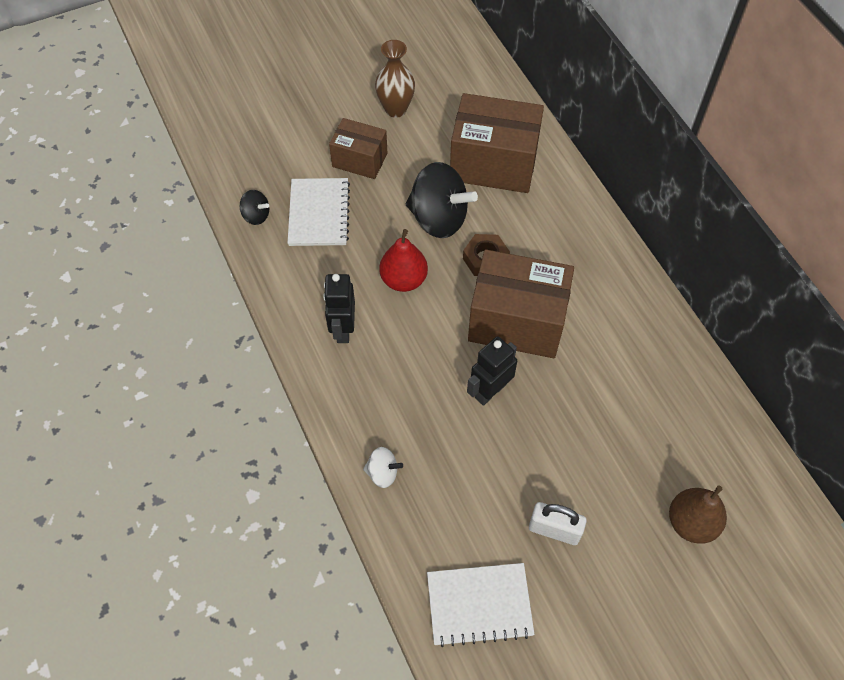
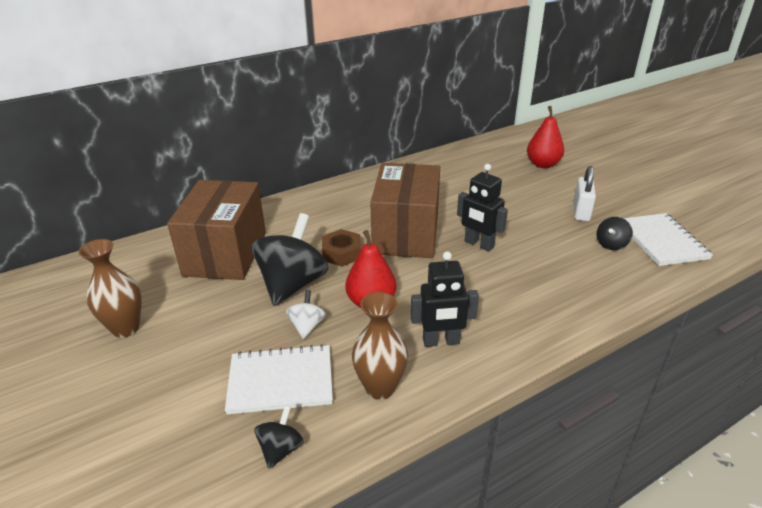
camera: 95 degrees left, 25 degrees down
brown box [329,118,387,179] -> none
white spinning top [363,447,403,488] -> white spinning top moved to [286,290,326,339]
brown pear [669,486,727,544] -> red pear [527,106,564,168]
none -> brown vase [352,292,408,400]
none -> black spinning top [596,217,633,250]

